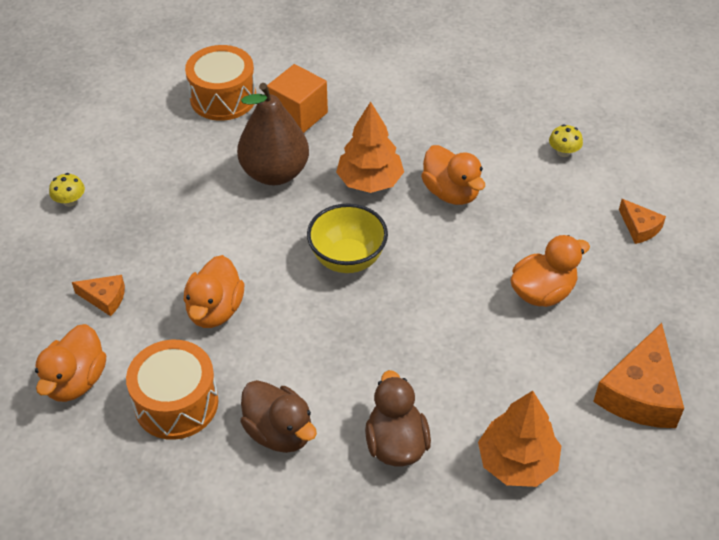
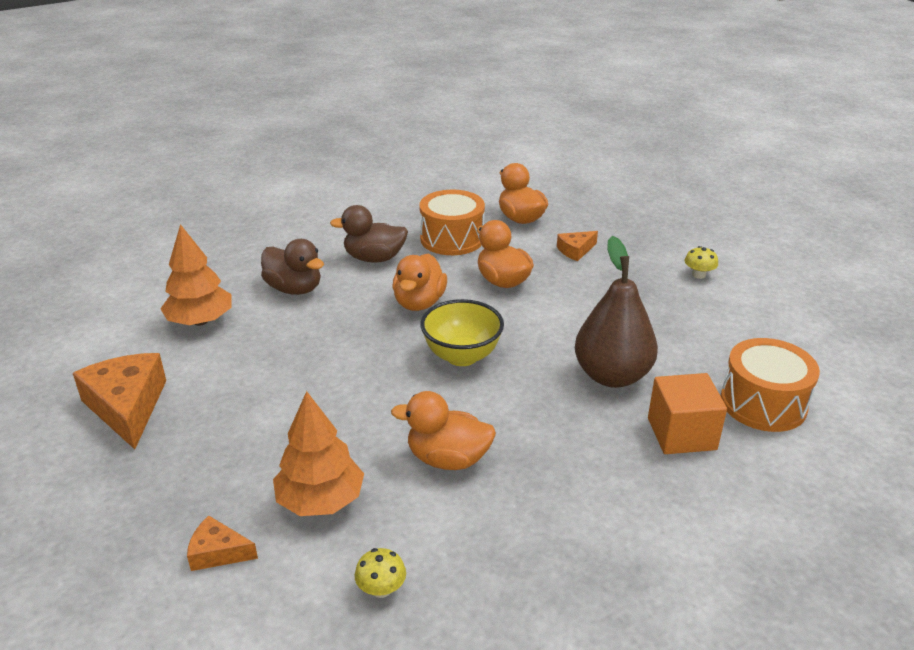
camera: 135 degrees right, 15 degrees down
orange tree [336,101,404,193] -> orange tree moved to [273,391,364,516]
orange duck [511,235,590,307] -> orange duck moved to [392,254,447,311]

